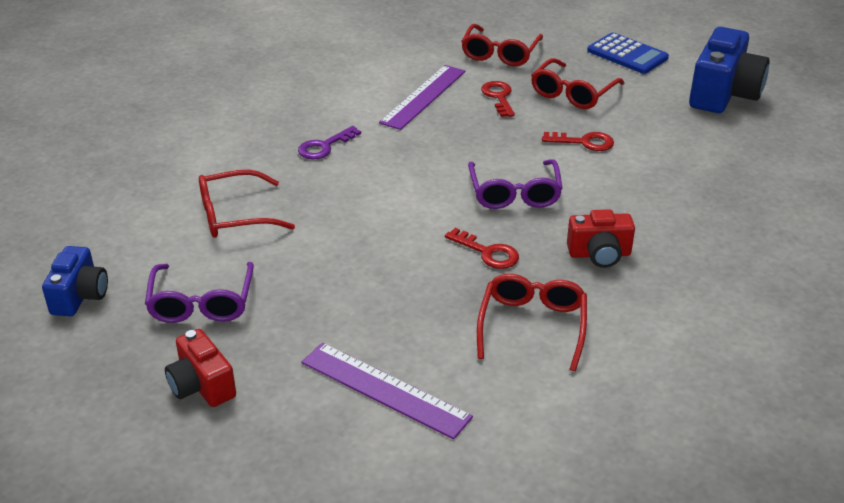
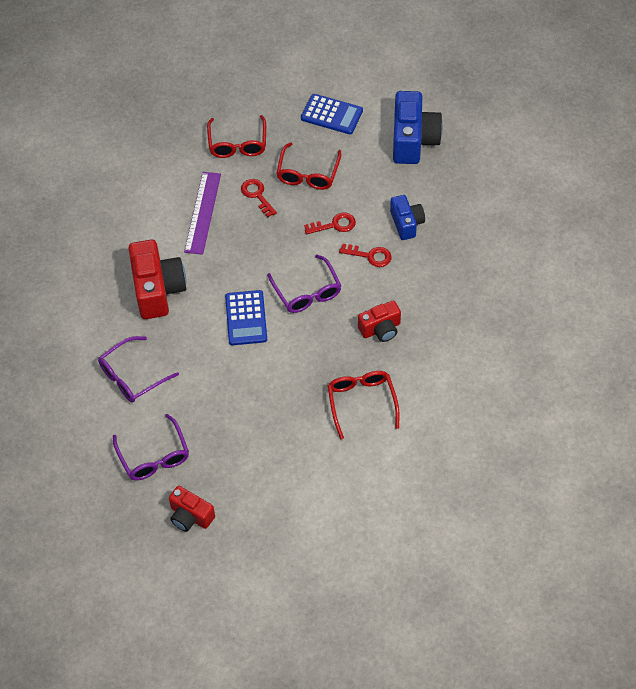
camera: 20 degrees left, 20 degrees up
blue camera [42,246,108,316] -> blue camera moved to [390,195,425,240]
red glasses [199,170,295,238] -> purple glasses [98,336,179,403]
purple key [298,126,361,159] -> red camera [128,239,186,319]
purple ruler [301,343,473,439] -> none
red key [445,228,519,269] -> red key moved to [339,244,391,267]
none -> blue calculator [225,290,267,345]

